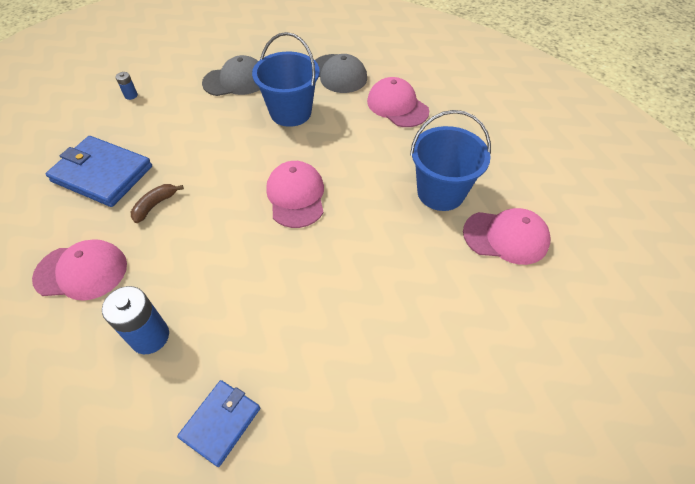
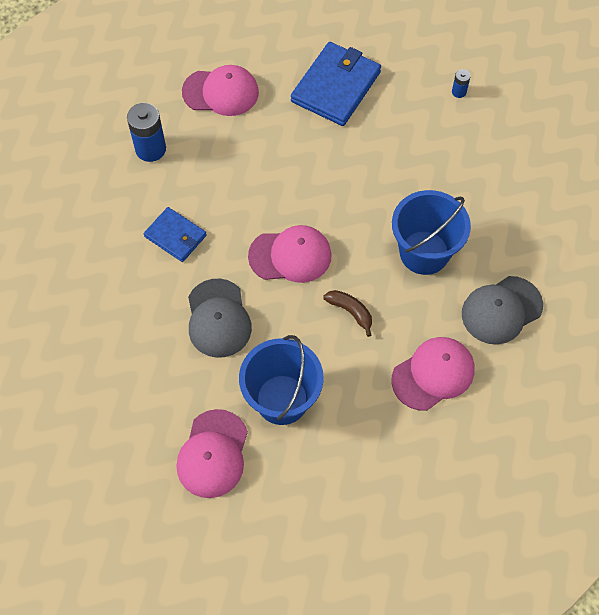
camera: 95 degrees right, 10 degrees up
pink cap [32,239,127,301] -> pink cap turned 90 degrees counterclockwise [182,65,259,116]
brown banana [131,184,184,223] -> brown banana moved to [324,290,372,337]
blue wallet [177,380,260,467] -> blue wallet moved to [144,207,207,262]
grey cap [202,55,260,96] -> grey cap moved to [188,279,252,358]

